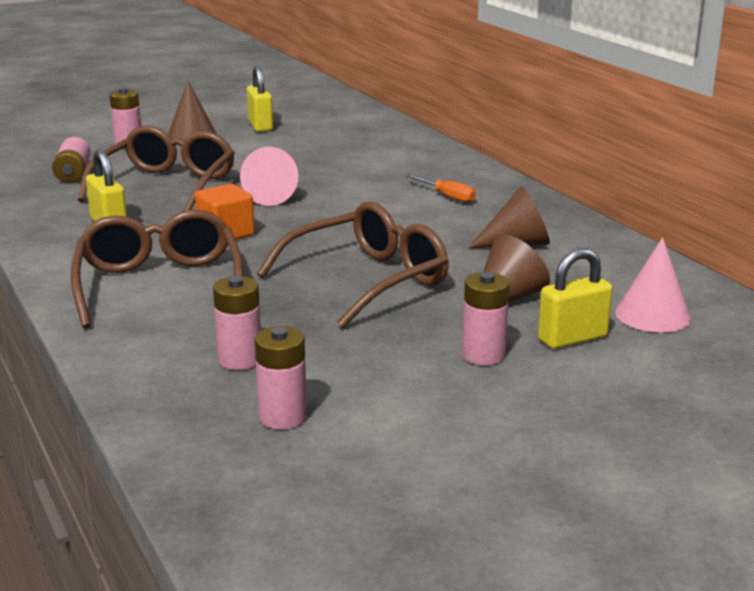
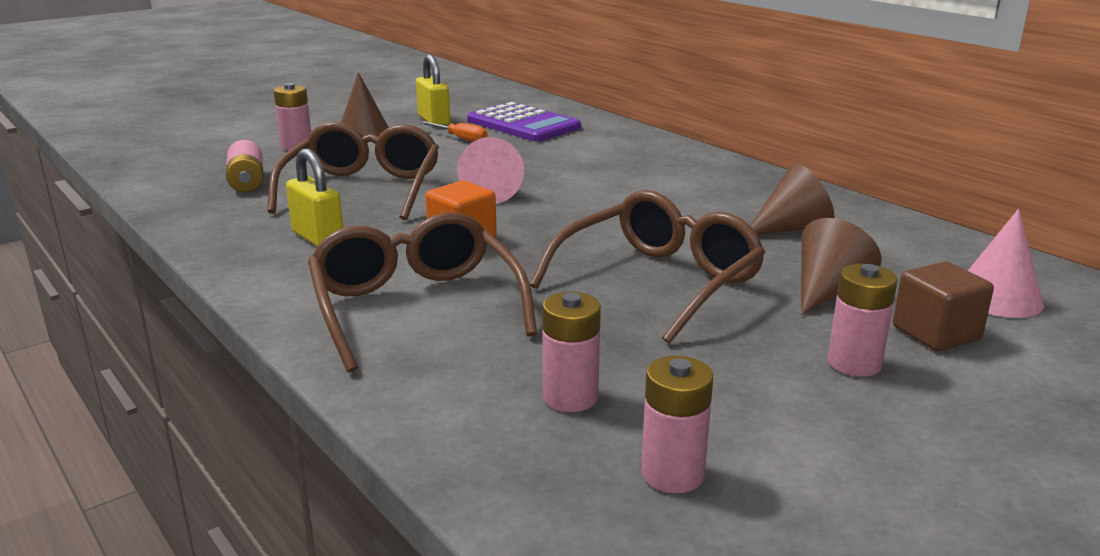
camera: 10 degrees left, 0 degrees up
orange screwdriver [407,174,476,203] -> orange screwdriver moved to [419,121,487,142]
yellow padlock [538,248,613,349] -> brown cube [893,261,994,351]
none -> purple calculator [467,102,581,142]

